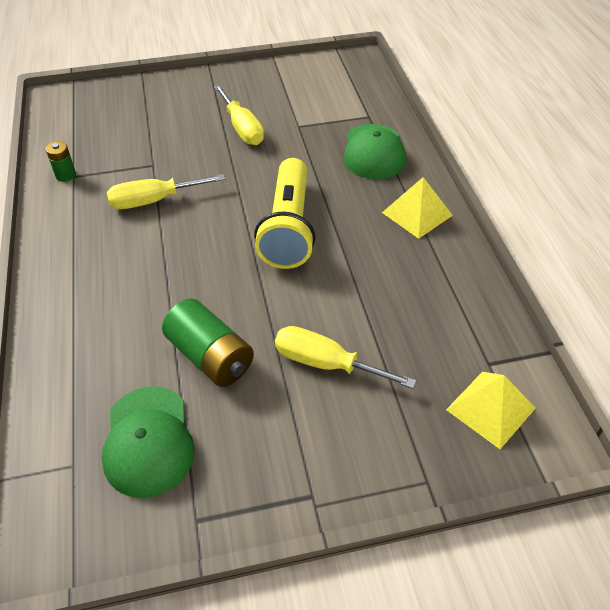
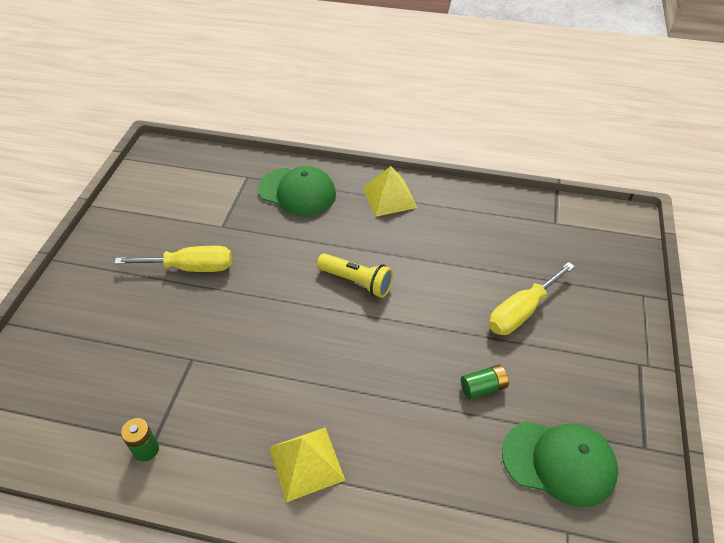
camera: 65 degrees left, 0 degrees up
yellow screwdriver [107,174,225,209] -> none
green battery [162,298,254,387] -> green battery [461,365,509,399], size x0.53
yellow flashlight [254,158,315,269] -> yellow flashlight [317,253,393,298], size x0.59
yellow pyramid [446,372,536,449] -> yellow pyramid moved to [269,428,345,502]

